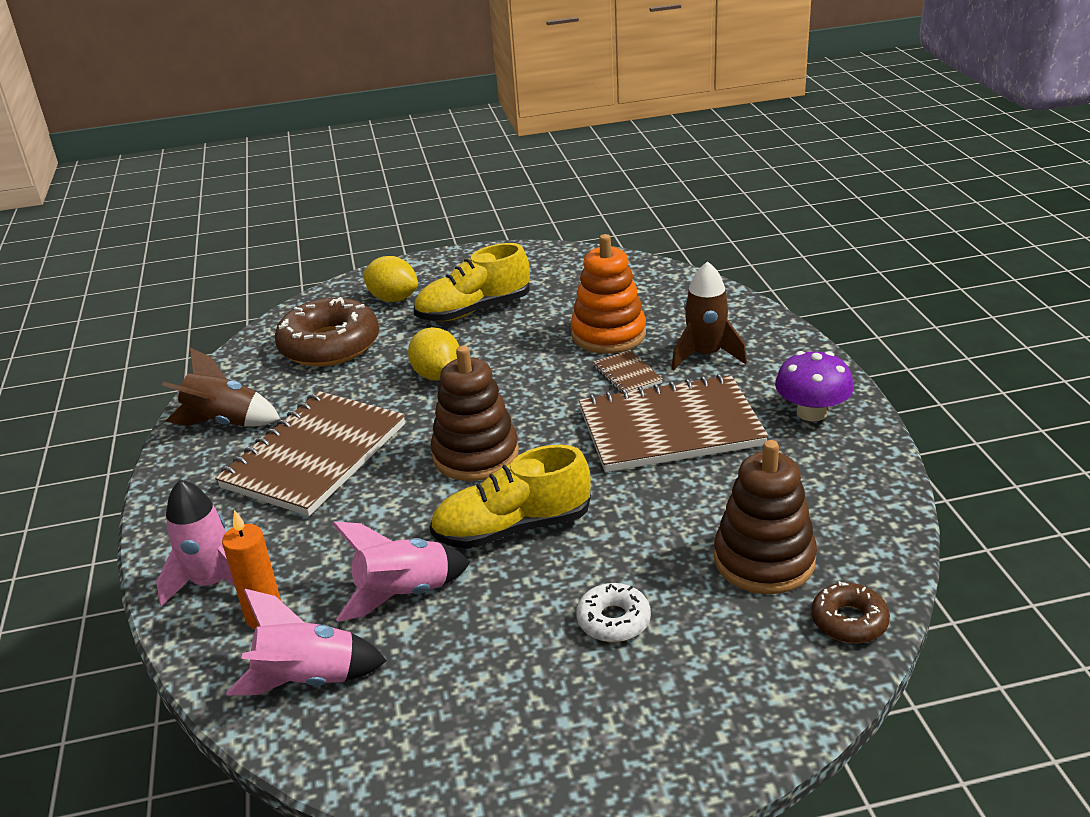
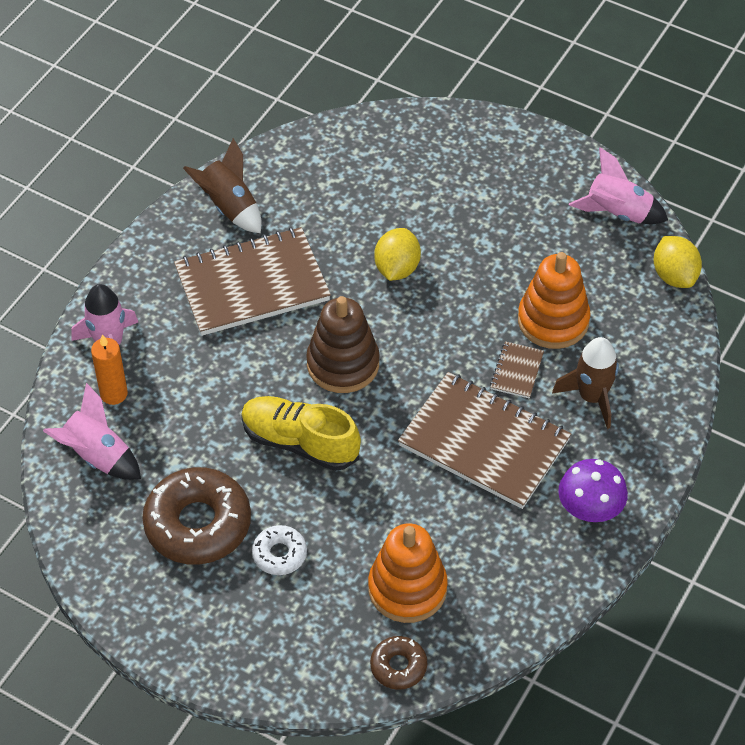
camera: 40 degrees right, 20 degrees up
brown donut [274,297,379,366] -> brown donut moved to [142,467,251,565]
pink rocket [332,521,470,622] -> pink rocket moved to [569,147,668,224]
yellow lemon [363,256,418,302] -> yellow lemon moved to [654,236,702,288]
yellow shoe [413,243,530,321] -> none
brown stacking toy [714,440,817,594] -> orange stacking toy [368,523,448,623]

